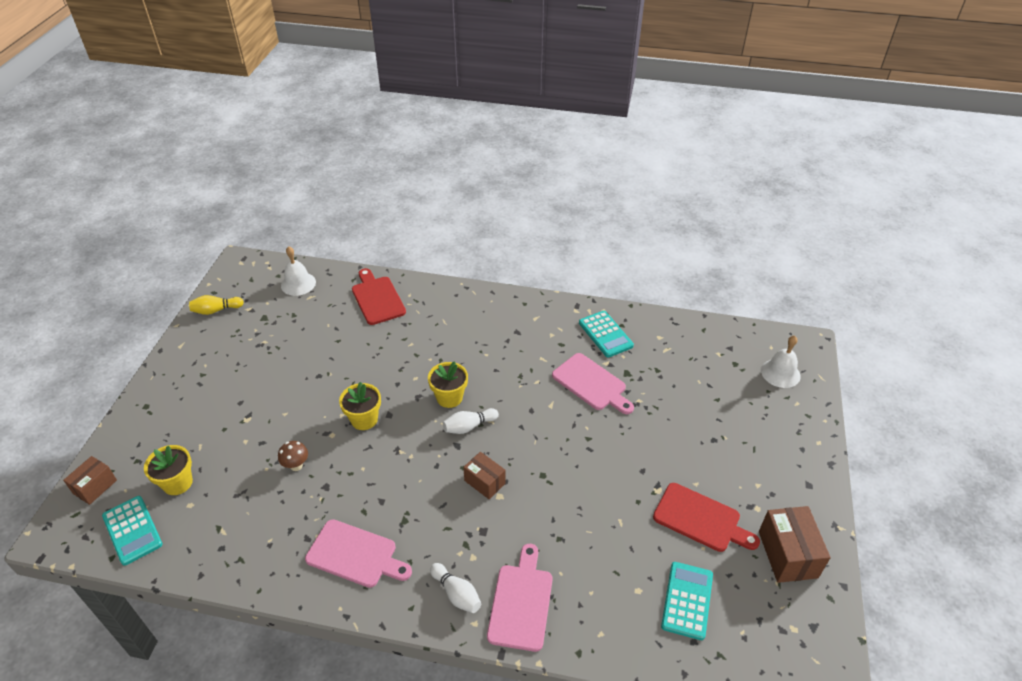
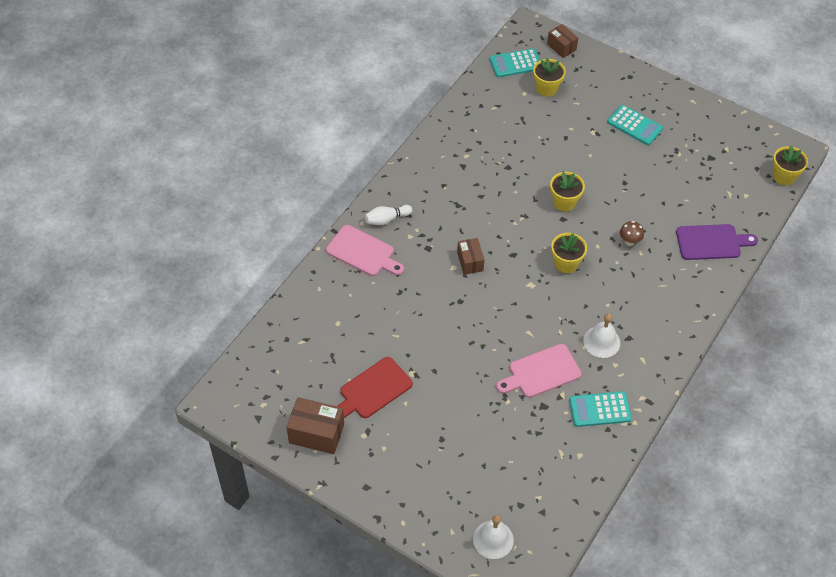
camera: 110 degrees right, 10 degrees up
yellow bowling pin [189,295,244,315] -> none
brown mushroom [278,441,308,471] -> brown mushroom moved to [620,221,644,246]
white bell [281,246,316,296] -> white bell moved to [583,313,620,358]
pink cutting board [305,519,412,588] -> none
red cutting board [352,268,406,325] -> purple cutting board [676,224,758,260]
white bowling pin [443,408,499,434] -> none
brown box [463,452,506,499] -> brown box turned 75 degrees counterclockwise [457,238,485,275]
turquoise calculator [661,562,713,640] -> turquoise calculator moved to [607,105,663,145]
none -> yellow flower pot [773,145,808,185]

